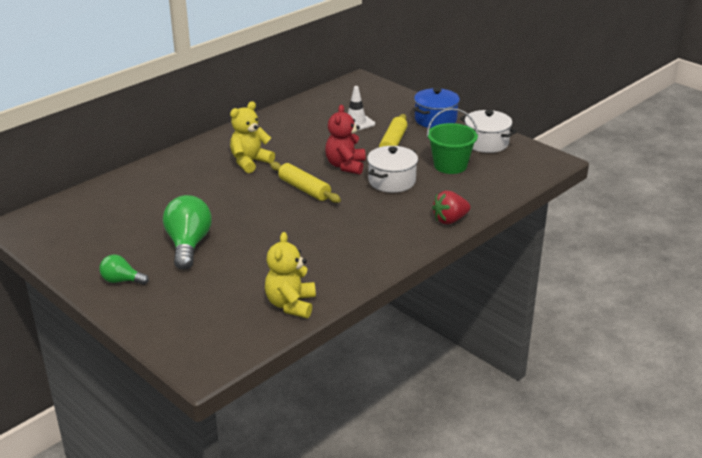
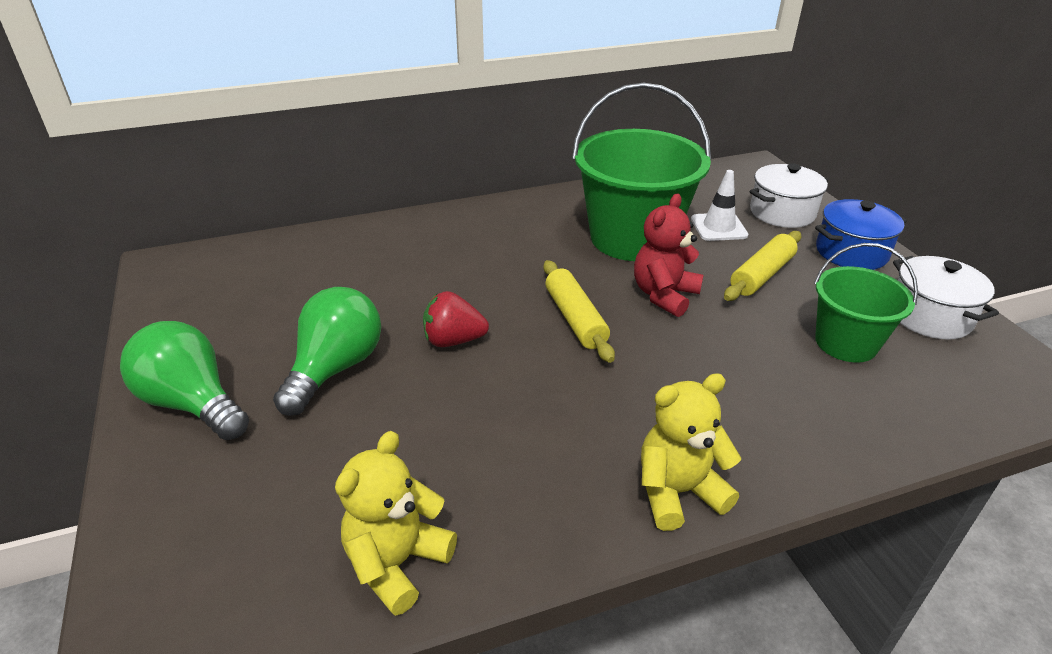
camera: 25 degrees right, 5 degrees up
green light bulb [99,255,149,285] -> green light bulb [120,321,249,440], size x1.80
yellow teddy bear [230,101,275,173] -> yellow teddy bear moved to [641,373,741,531]
white pot [367,146,418,193] -> white pot moved to [750,164,828,228]
red strawberry [432,191,471,224] -> red strawberry moved to [423,291,489,347]
none -> green bucket [572,83,711,261]

